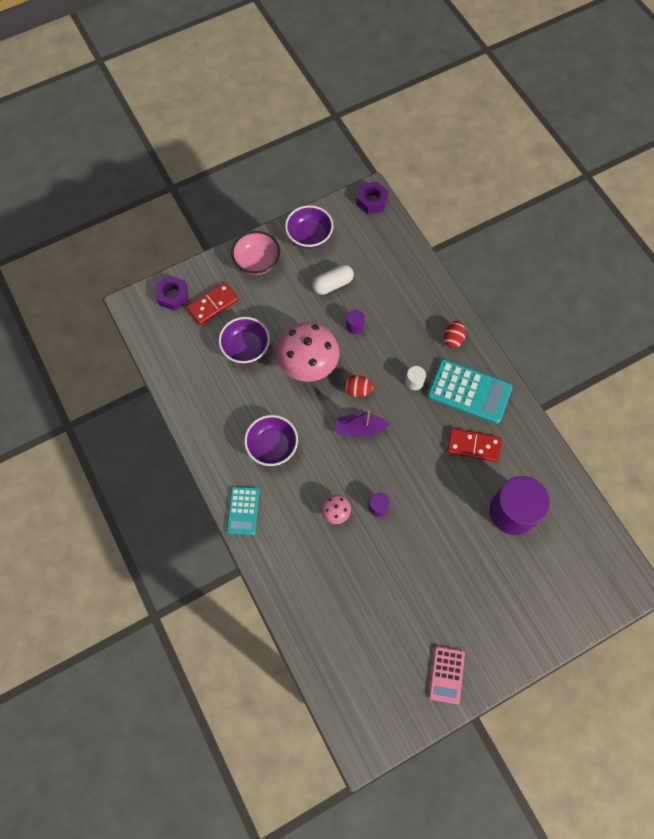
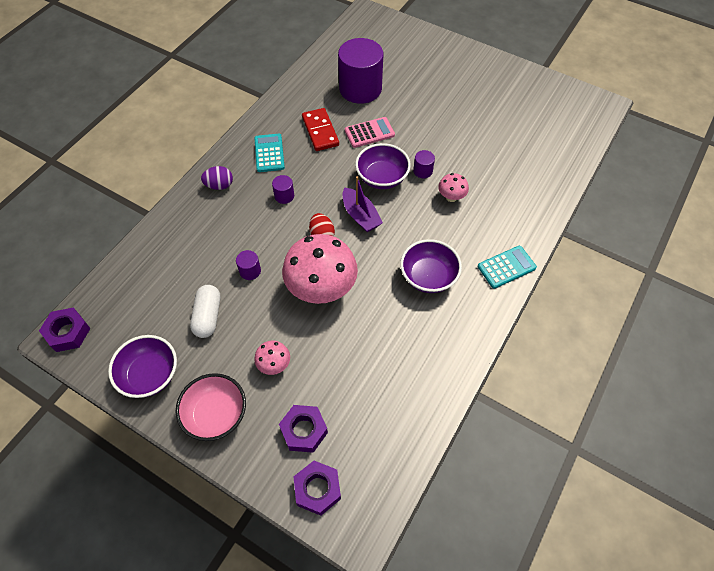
camera: 120 degrees left, 10 degrees down
red domino [186,282,239,325] -> purple nut [279,405,328,453]
purple bowl [219,317,270,364] -> purple bowl moved to [355,143,411,189]
white capsule [312,265,354,295] -> white capsule turned 60 degrees clockwise [190,285,220,338]
white cylinder [405,366,426,390] -> purple cylinder [272,175,294,204]
turquoise calculator [427,359,513,424] -> turquoise calculator [255,134,285,172], size x0.59
pink calculator [429,646,465,704] -> pink calculator moved to [345,117,395,148]
red egg [443,321,466,348] -> purple egg [201,166,233,190]
none -> pink mushroom [254,341,290,375]

